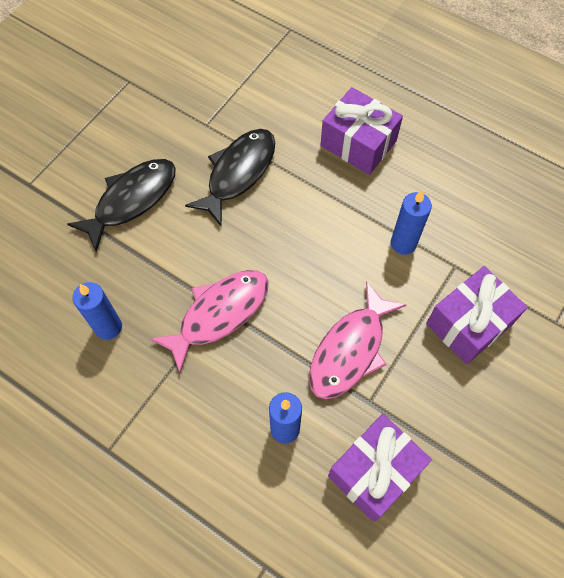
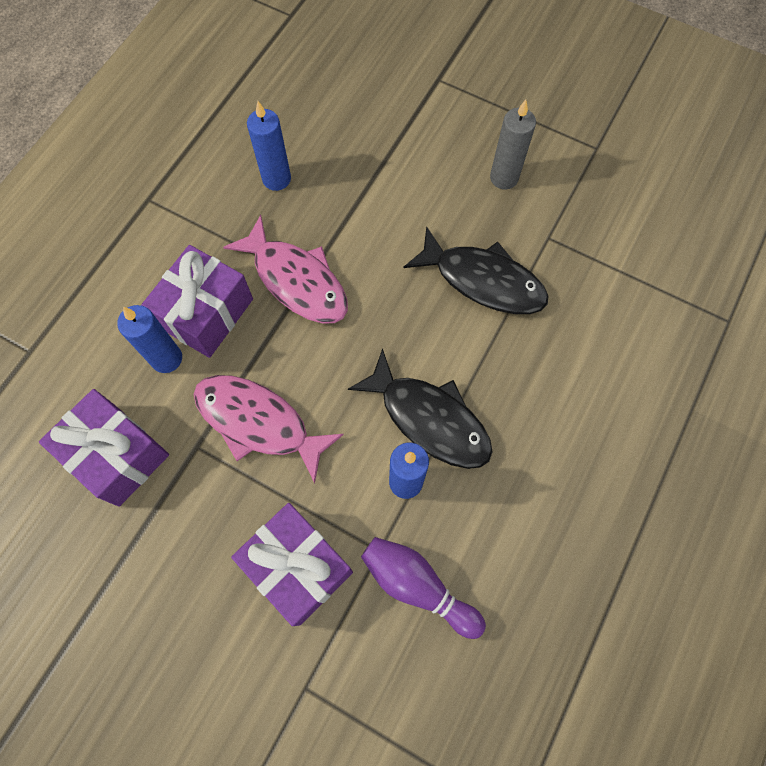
camera: 85 degrees right, 5 degrees up
black fish [67,159,176,252] -> black fish moved to [348,348,493,469]
purple gift [321,87,403,175] -> purple gift moved to [141,245,253,358]
none -> purple bowling pin [361,537,486,639]
none -> grey candle [490,100,536,189]

